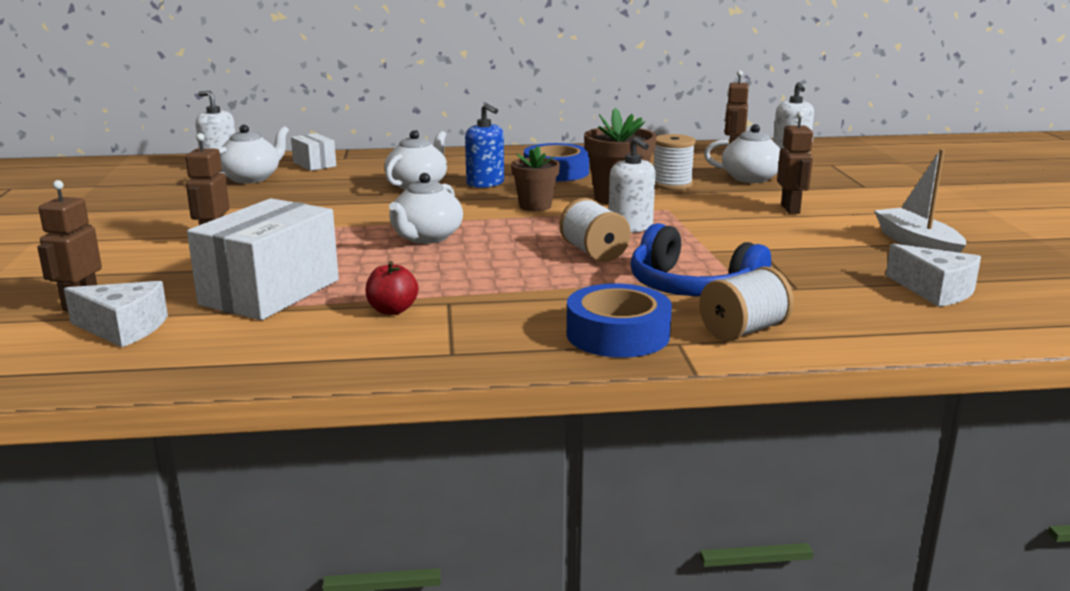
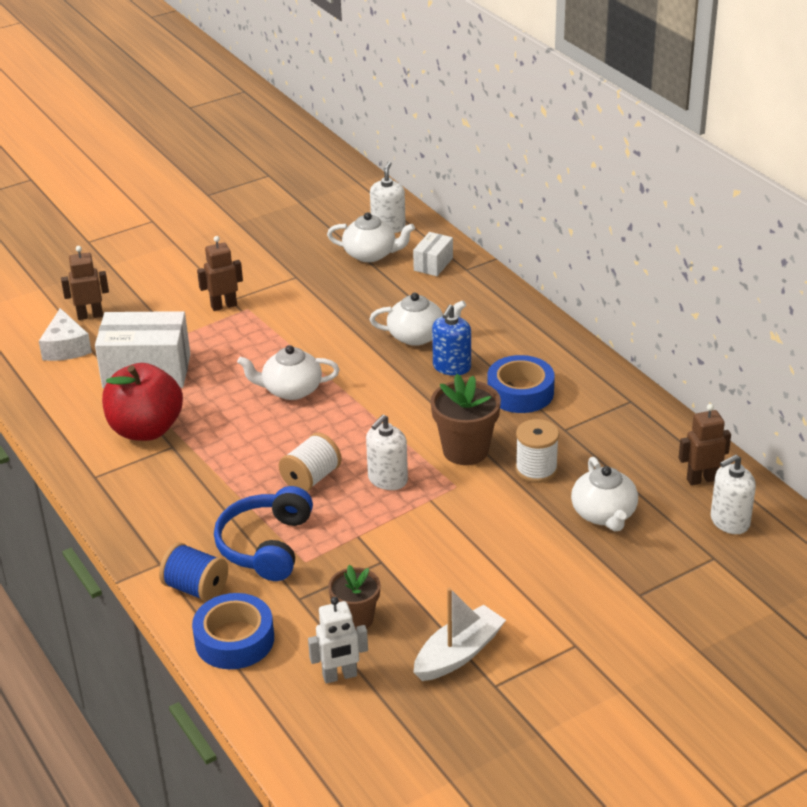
camera: 65 degrees right, 15 degrees up
red apple [365,261,418,315] -> red apple [102,363,183,441], size x2.18
brown flower pot [511,146,560,211] -> brown flower pot moved to [328,565,381,631]
blue tape [567,283,672,358] -> blue tape moved to [192,593,274,669]
white spool [699,266,794,341] -> blue spool [159,542,228,602]
brown robot [777,111,813,214] -> none
white cheese [886,244,981,307] -> white robot [308,597,368,684]

